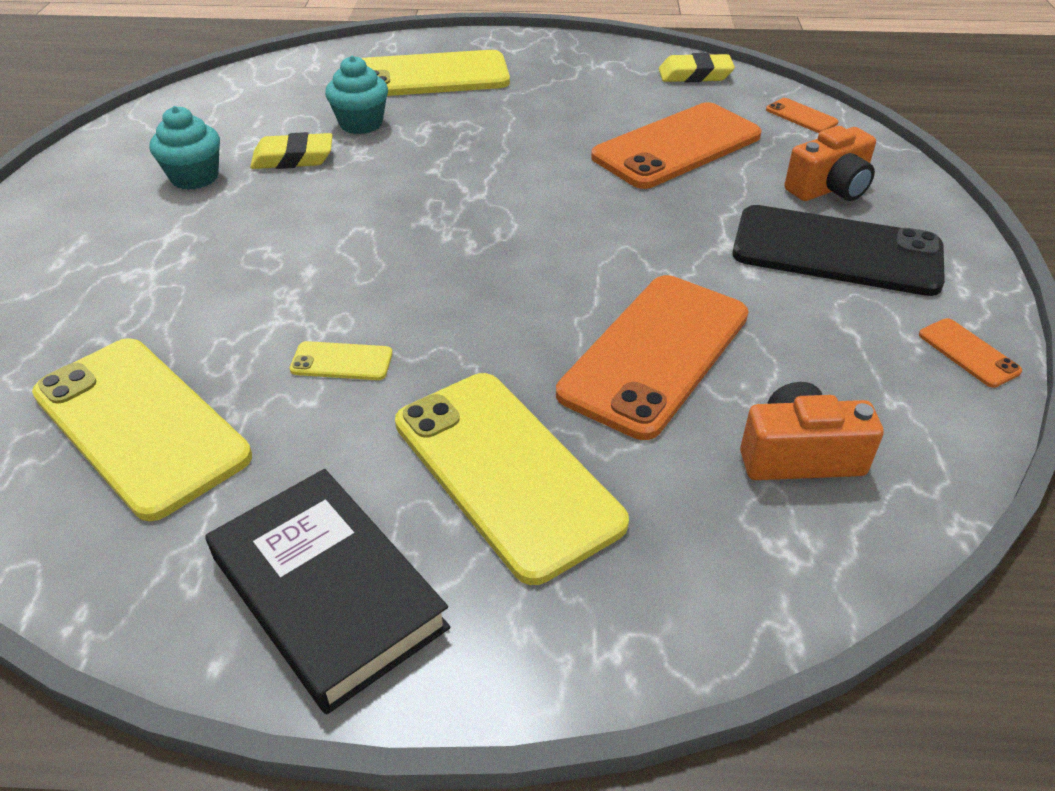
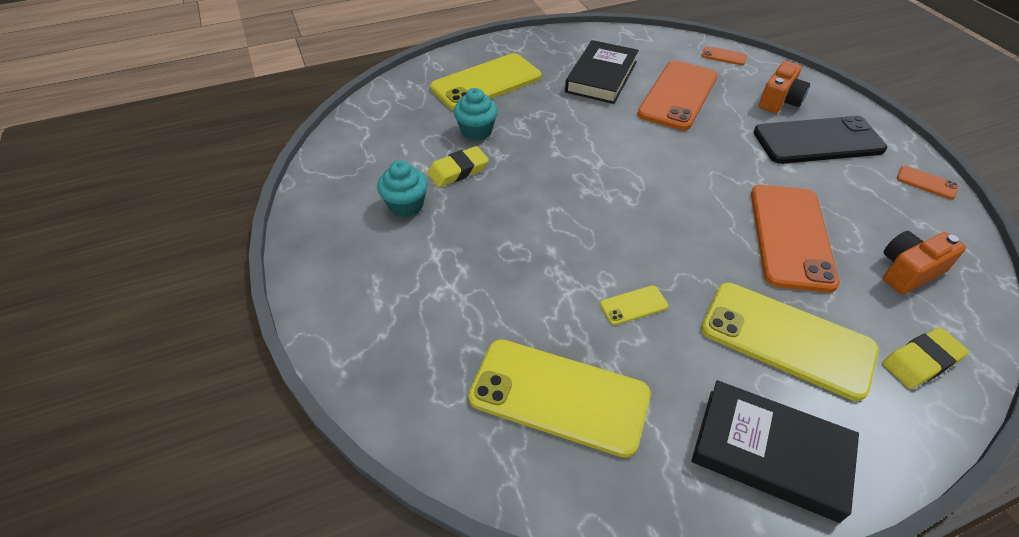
camera: 25 degrees left, 5 degrees up
yellow eraser [659,53,735,82] -> yellow eraser moved to [882,327,969,389]
none -> black book [565,40,639,104]

